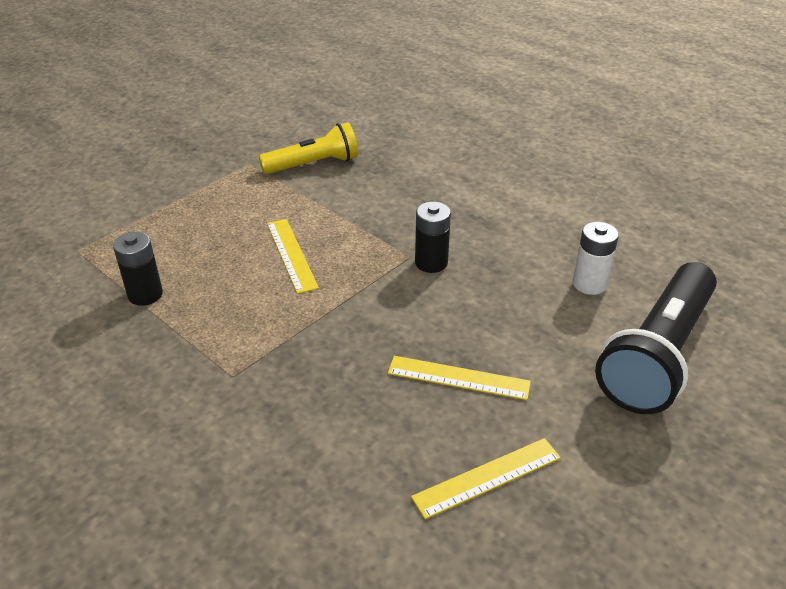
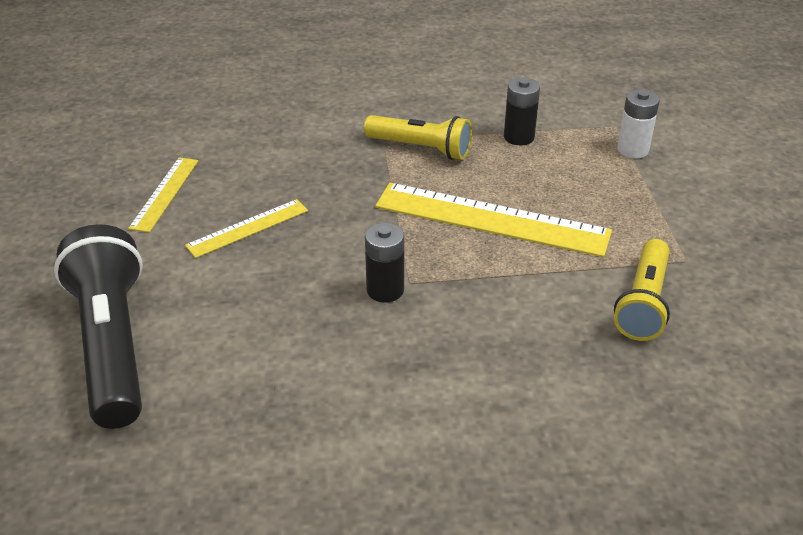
camera: 130 degrees right, 0 degrees up
yellow ruler [267,219,319,294] -> yellow ruler [375,183,612,257], size x1.86
white battery [573,222,619,295] -> white battery moved to [617,89,660,158]
none -> yellow flashlight [364,115,472,160]

